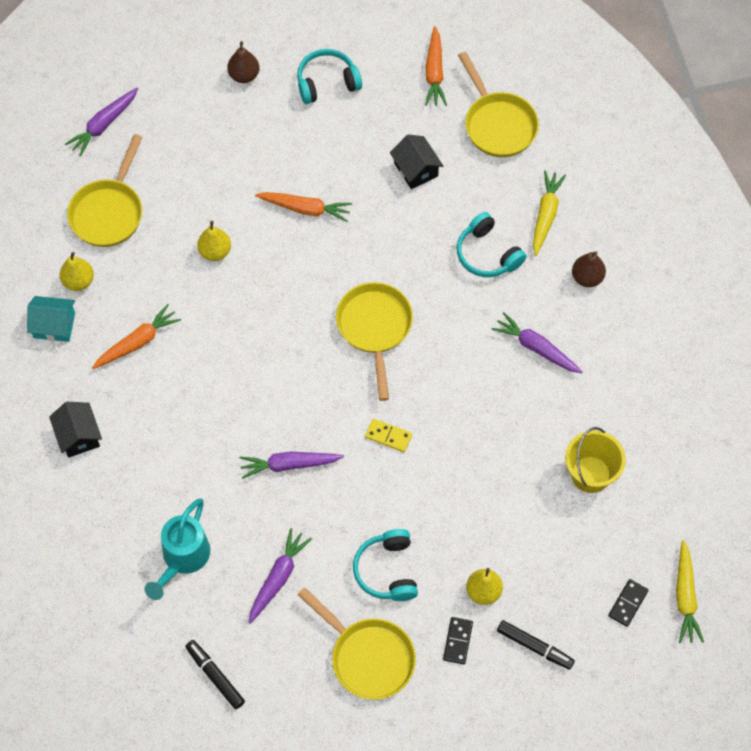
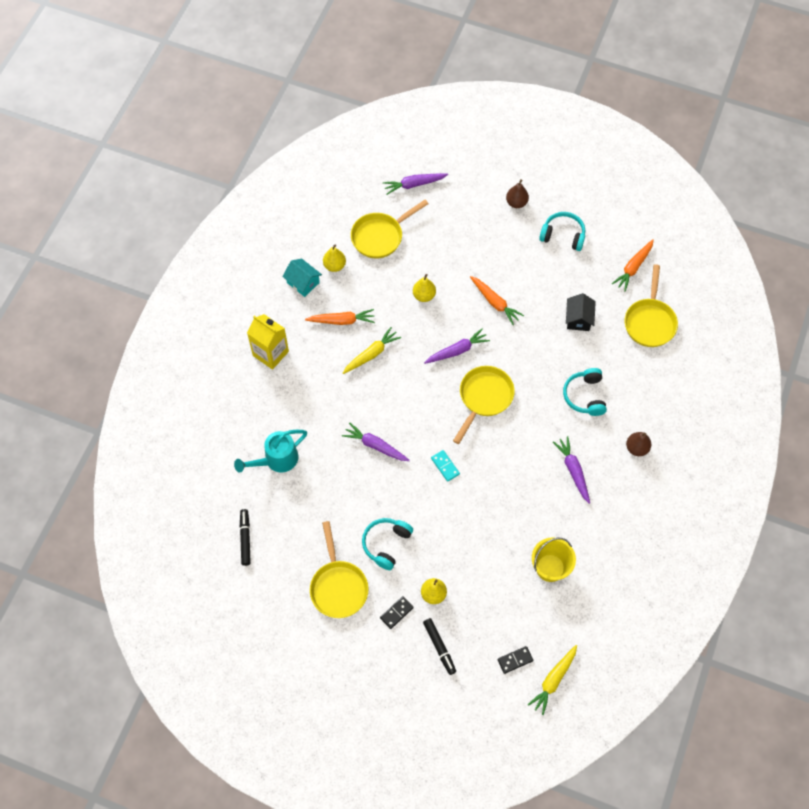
camera: 35 degrees right, 0 degrees up
black house [49,402,102,458] -> yellow carton [247,314,289,370]
purple carrot [249,528,312,624] -> purple carrot moved to [424,328,490,364]
yellow domino [365,419,412,452] -> turquoise domino [431,450,460,482]
yellow carrot [533,170,566,256] -> yellow carrot moved to [343,327,401,374]

